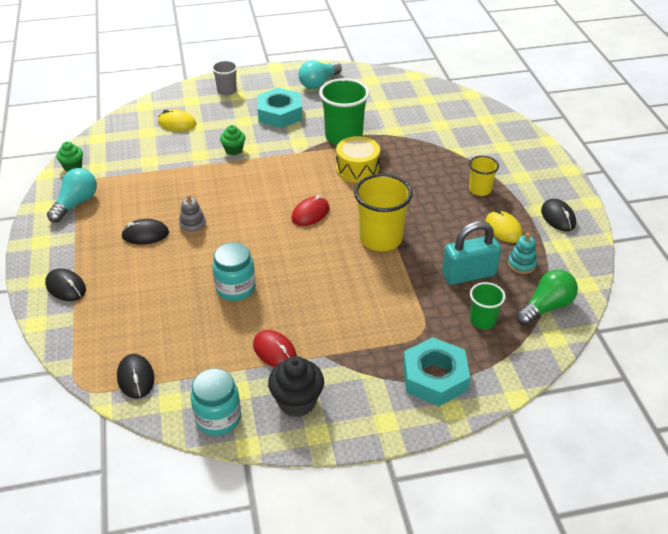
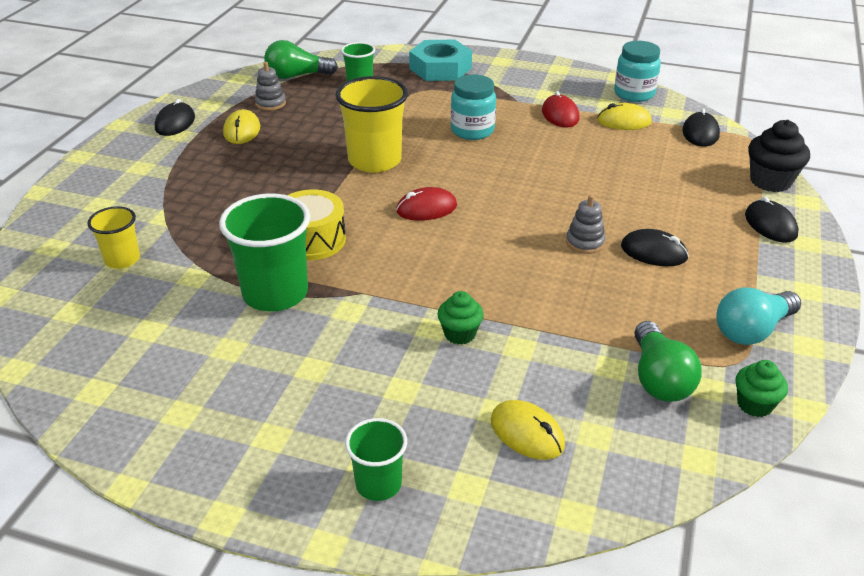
camera: 150 degrees left, 5 degrees down
grey cup [212,60,238,95] -> green cup [345,418,407,501]
turquoise jar [213,242,255,301] -> turquoise jar moved to [451,74,496,140]
turquoise nut [257,88,302,128] -> none
black cupcake [268,356,324,417] -> black cupcake moved to [748,120,810,192]
turquoise light bulb [299,60,342,89] -> none
turquoise padlock [442,221,501,285] -> none
yellow cup [469,156,499,196] -> yellow cup moved to [87,206,140,269]
turquoise stacking toy [508,233,537,274] -> grey stacking toy [255,62,286,111]
none -> yellow mouse [597,103,652,130]
none -> green light bulb [634,321,702,402]

